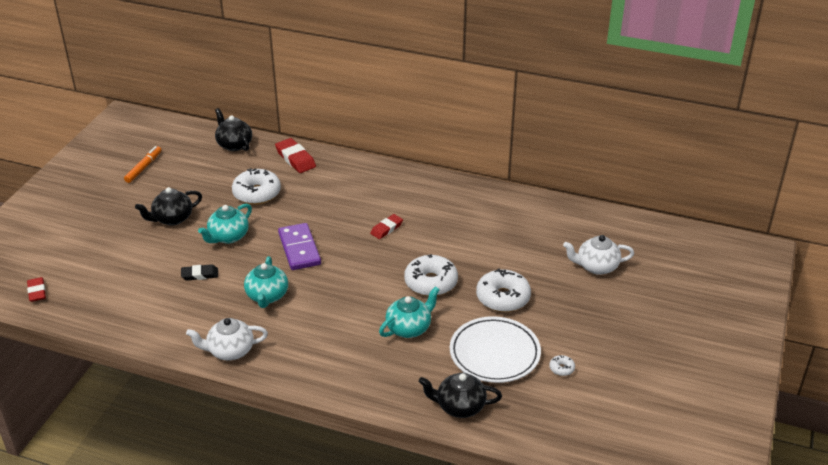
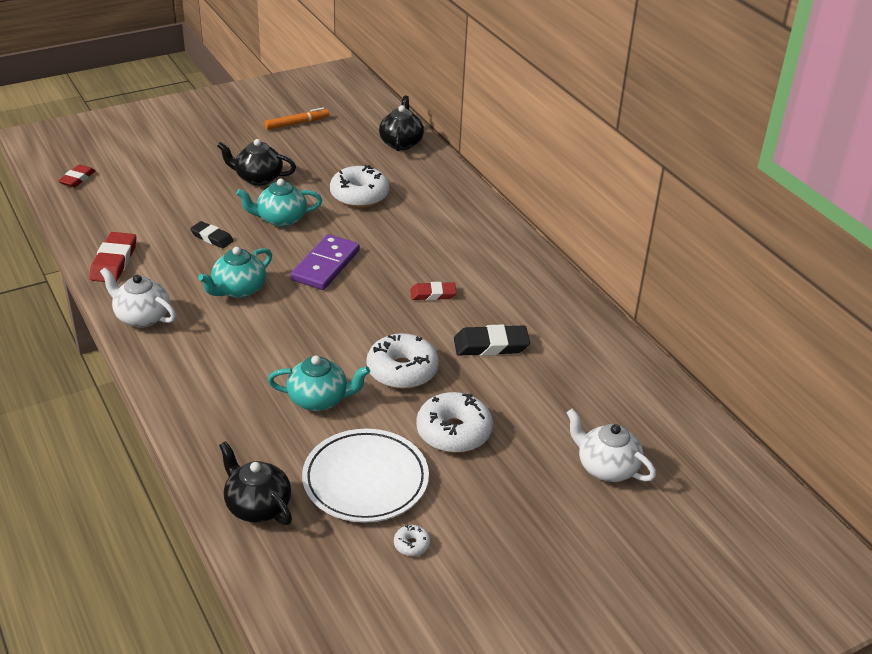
camera: 40 degrees right, 0 degrees up
red eraser [275,138,316,173] -> red eraser moved to [89,232,136,282]
none -> black eraser [454,325,530,356]

